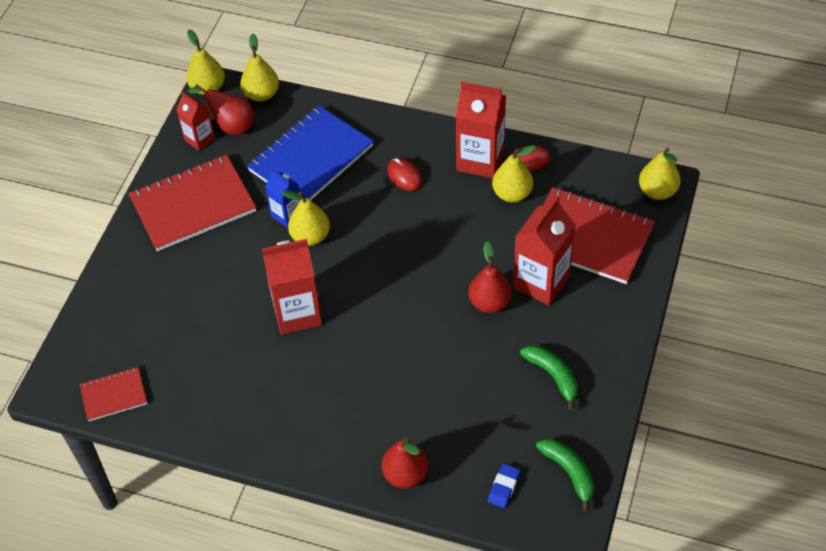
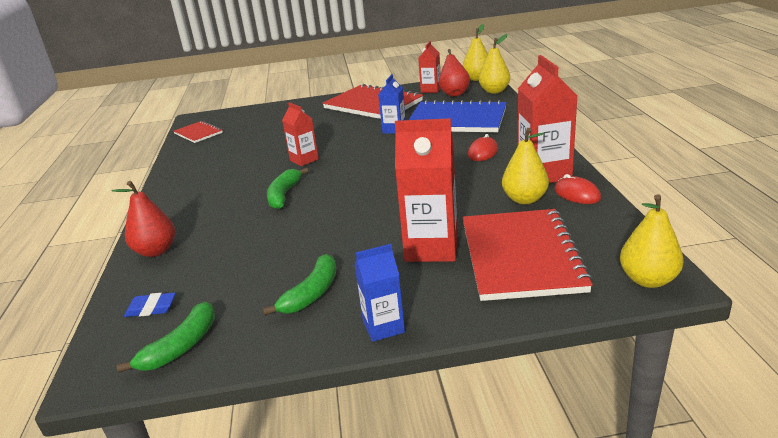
camera: 65 degrees right, 25 degrees down
red carton [262,239,322,335] -> red carton [282,102,319,166], size x0.58
yellow pear [282,190,330,246] -> none
red pear [468,242,512,313] -> none
none -> green banana [267,168,309,209]
none -> blue carton [355,244,405,342]

